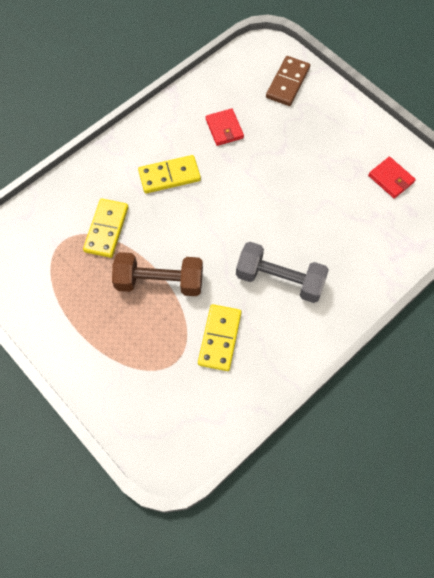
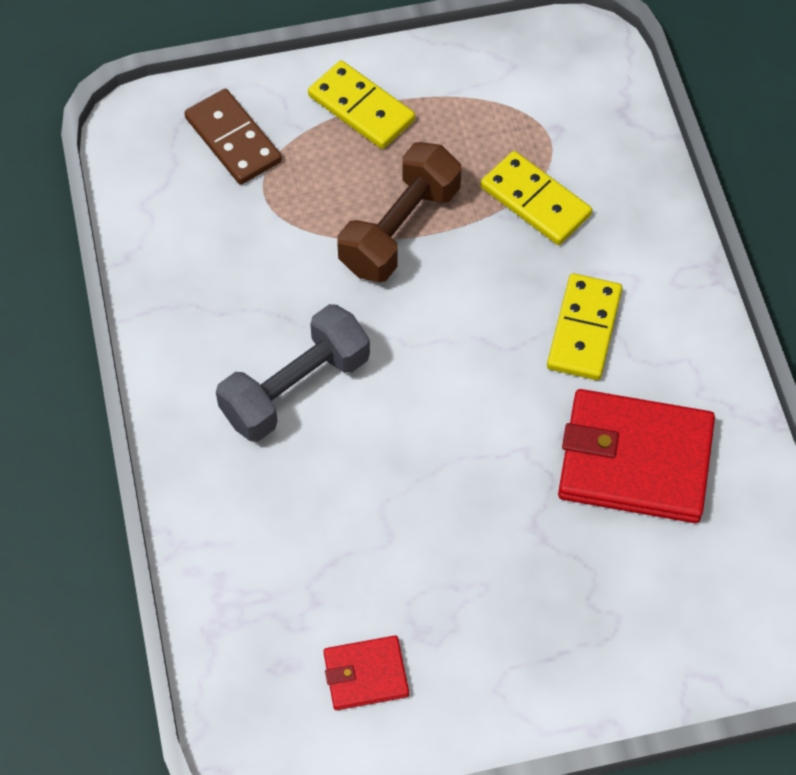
camera: 120 degrees right, 5 degrees down
yellow domino [198,304,242,371] -> yellow domino moved to [308,60,415,149]
red wallet [206,108,244,146] -> red wallet [558,389,715,523], size x1.97
brown domino [266,56,310,106] -> brown domino moved to [185,89,282,185]

